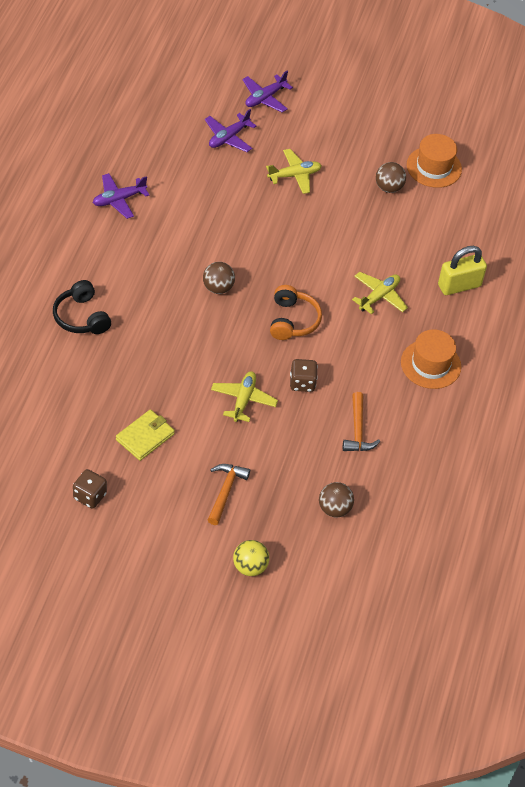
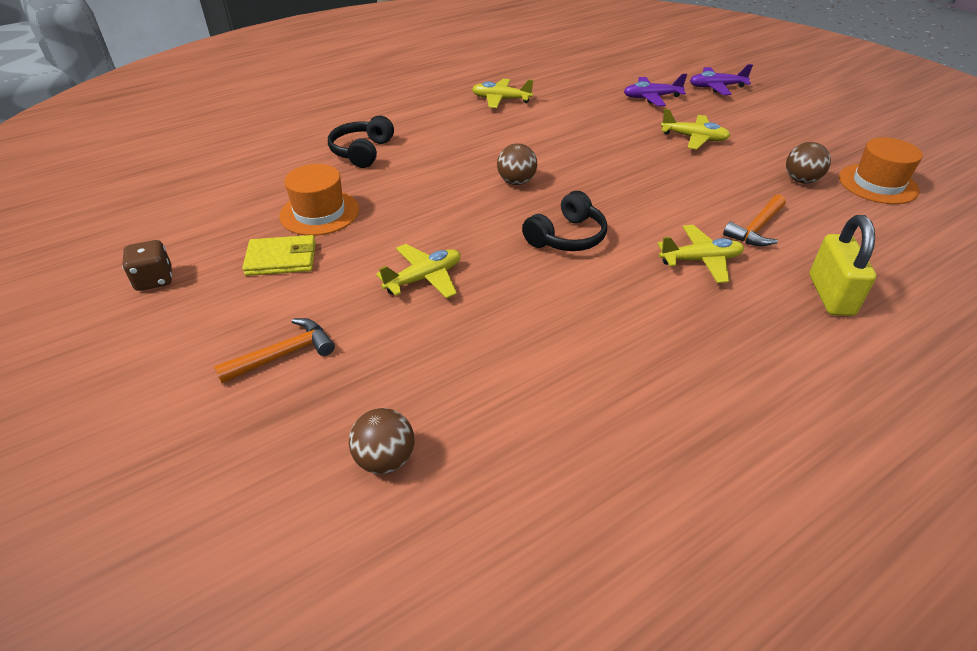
camera: 45 degrees right, 10 degrees down
purple plane [93,173,150,219] -> yellow plane [472,79,533,108]
yellow ball [233,540,269,576] -> none
orange headphones [270,285,322,340] -> black headphones [522,191,607,251]
brown dice [290,359,318,392] -> none
orange hammer [343,392,380,451] -> orange hammer moved to [723,194,786,246]
orange hat [401,329,461,389] -> orange hat moved to [279,164,359,236]
yellow padlock [438,246,487,295] -> yellow padlock turned 75 degrees clockwise [810,215,876,316]

